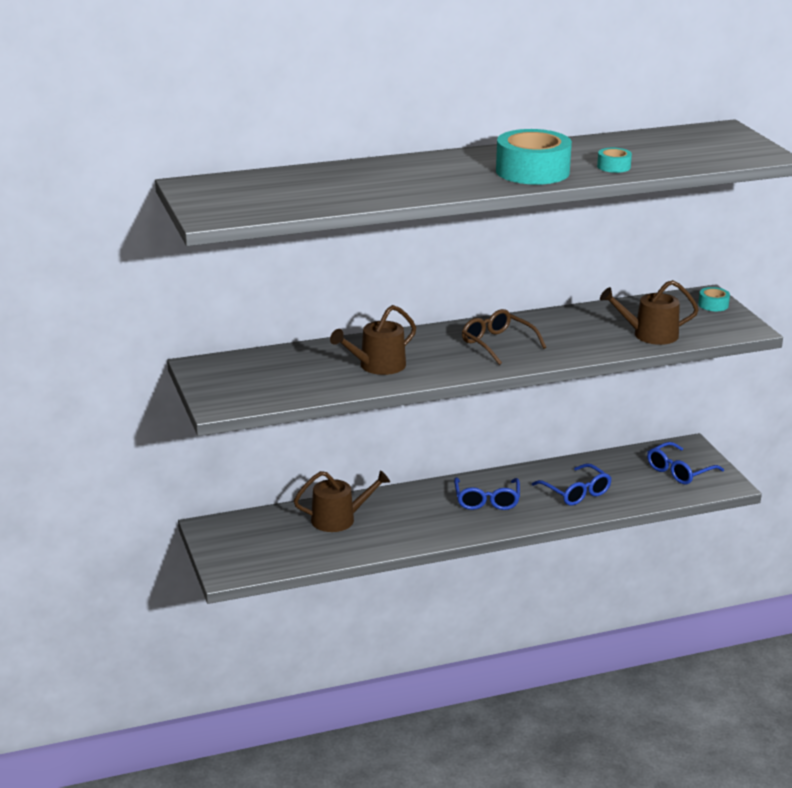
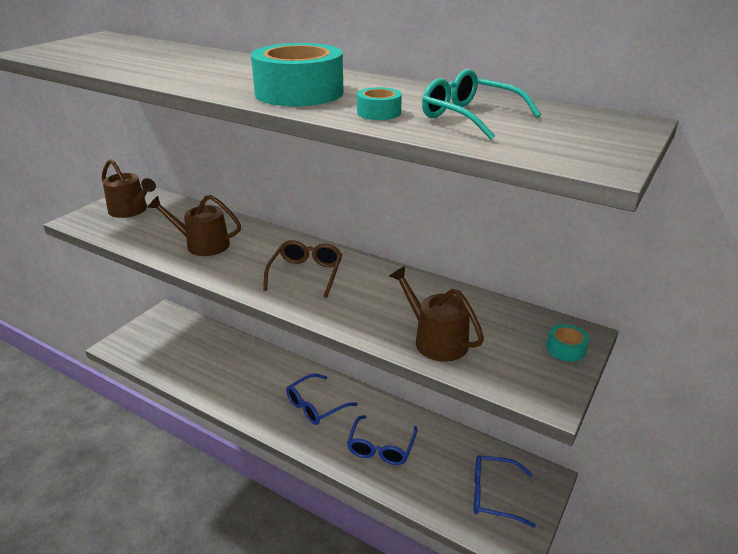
camera: 50 degrees right, 5 degrees up
brown watering can [294,470,390,532] -> brown watering can moved to [102,159,156,218]
none -> turquoise glasses [422,69,541,140]

